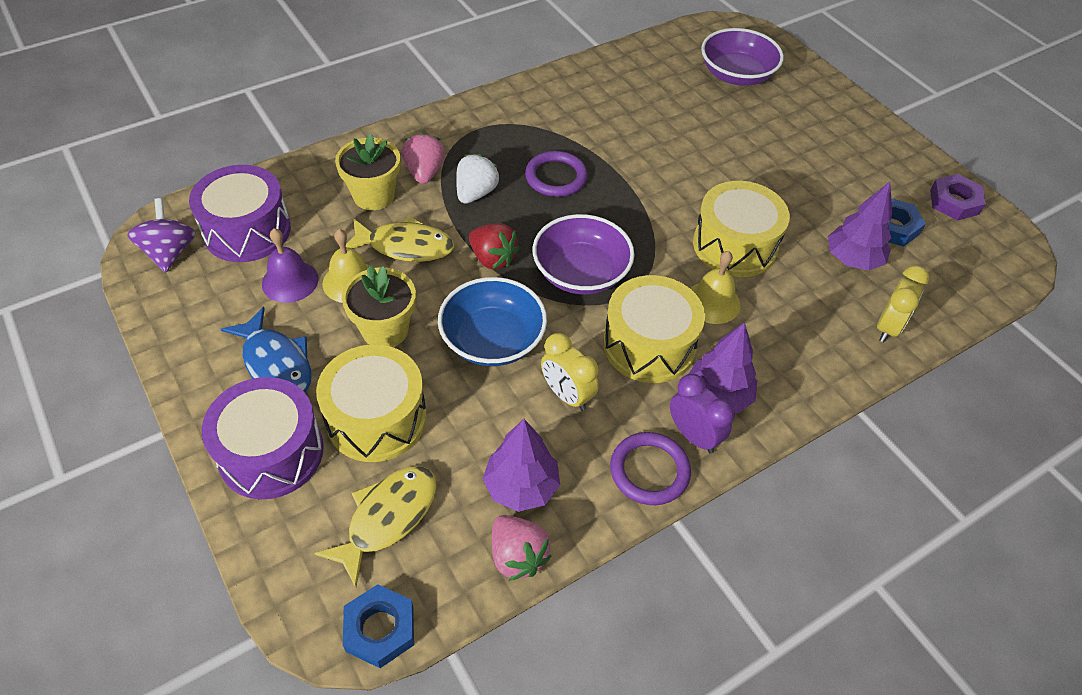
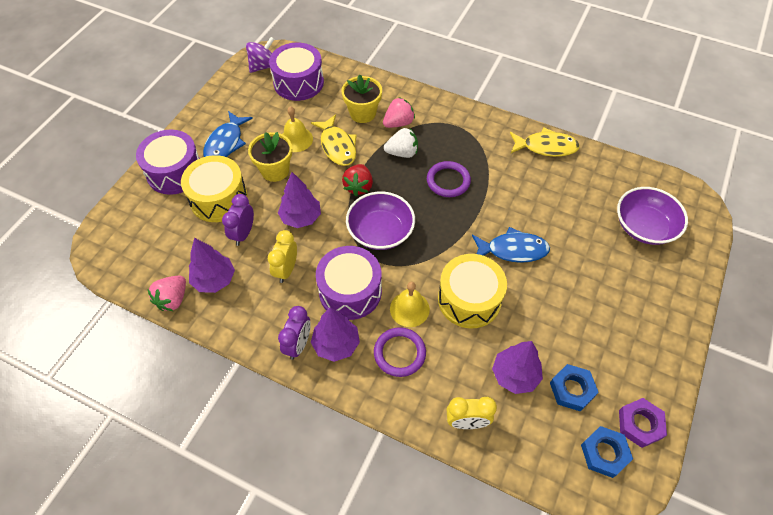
camera: 60 degrees right, 5 degrees up
purple bell [262,228,318,303] -> none
yellow fish [314,466,437,587] -> yellow fish moved to [510,128,580,157]
blue nut [343,584,414,668] -> blue nut moved to [581,426,633,478]
blue bowl [438,277,547,366] -> purple tree [278,172,321,228]
yellow drum [603,275,705,383] -> purple drum [316,246,382,320]
purple ring [610,432,691,505] -> purple ring moved to [374,327,426,377]
none -> purple clock [222,194,254,246]
none -> blue fish [472,227,550,263]

